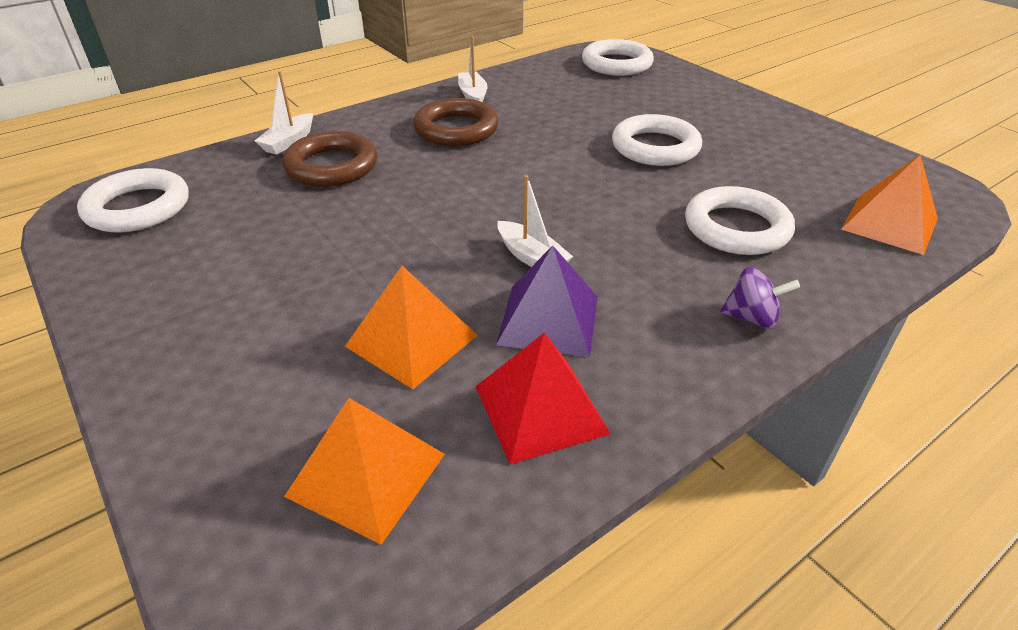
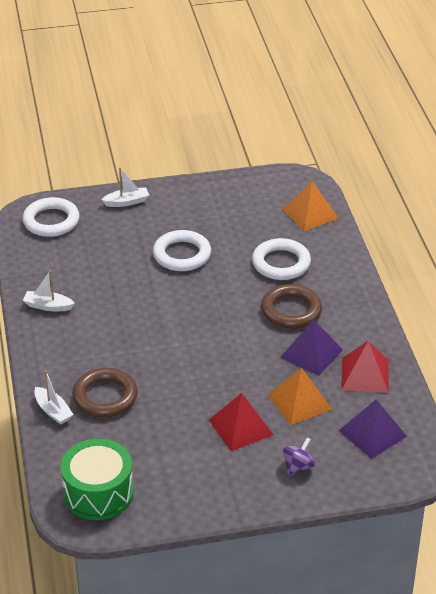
camera: 65 degrees left, 0 degrees up
white ring [77,168,188,233] -> green drum [61,439,134,520]
orange pyramid [284,398,445,545] -> purple pyramid [339,399,407,459]
brown ring [413,98,499,146] -> brown ring moved to [261,284,322,329]
white boat [497,175,573,267] -> white boat moved to [101,167,149,207]
purple spinning top [720,267,800,328] -> purple spinning top moved to [283,437,315,477]
none -> red pyramid [209,393,274,451]

